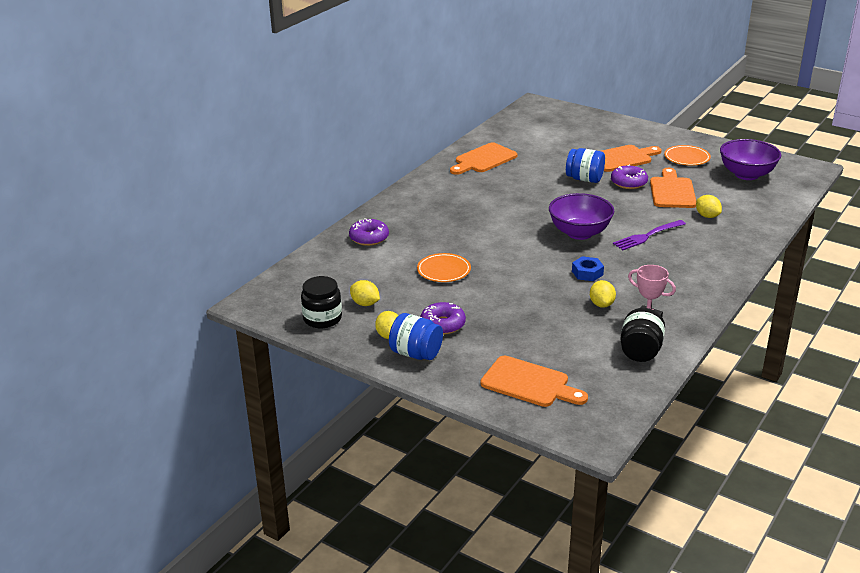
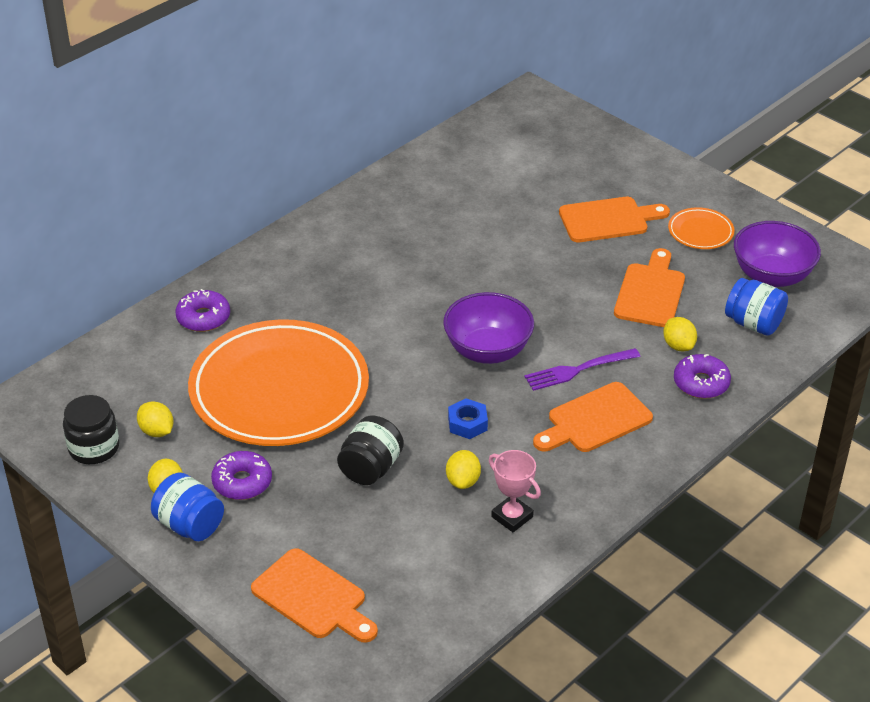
camera: 10 degrees right, 10 degrees up
orange plate [417,253,471,282] -> orange plate [188,319,369,446], size x2.45
orange cutting board [450,142,518,175] -> orange cutting board moved to [533,382,653,452]
blue jar [566,148,605,183] -> blue jar moved to [725,278,788,336]
purple donut [611,165,648,189] -> purple donut moved to [674,354,731,399]
black jar [620,308,665,362] -> black jar moved to [337,415,404,485]

